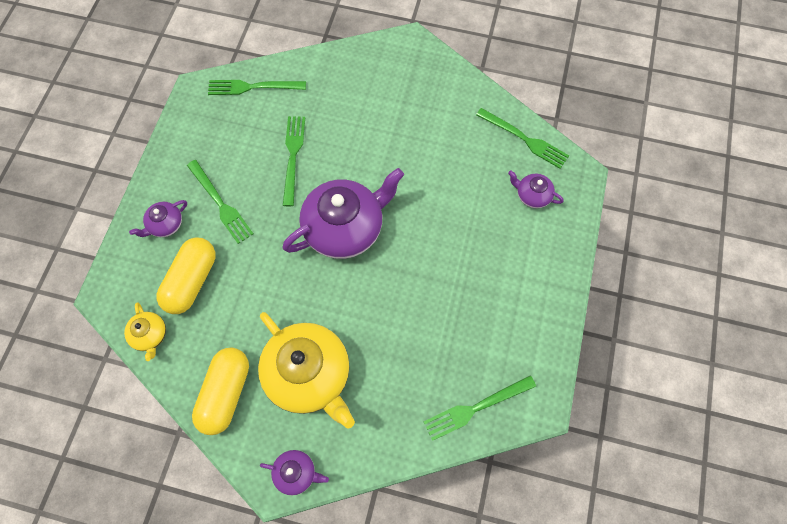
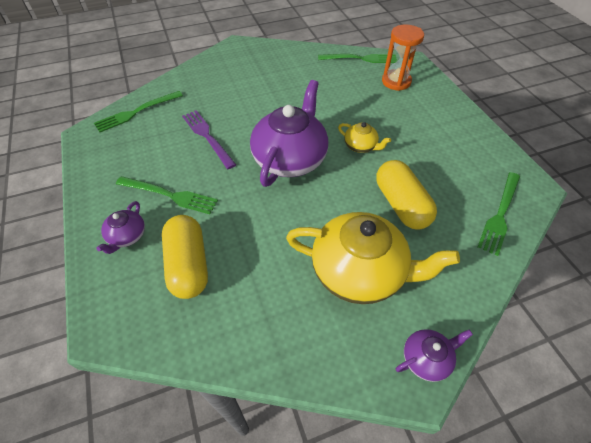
camera: 35 degrees left, 15 degrees down
yellow teapot [124,303,166,361] -> yellow teapot moved to [338,122,391,153]
yellow capsule [192,347,249,435] -> yellow capsule moved to [376,160,437,230]
green fork [283,116,305,206] -> purple fork [182,110,236,169]
purple teapot [508,170,564,208] -> orange hourglass [382,24,424,91]

